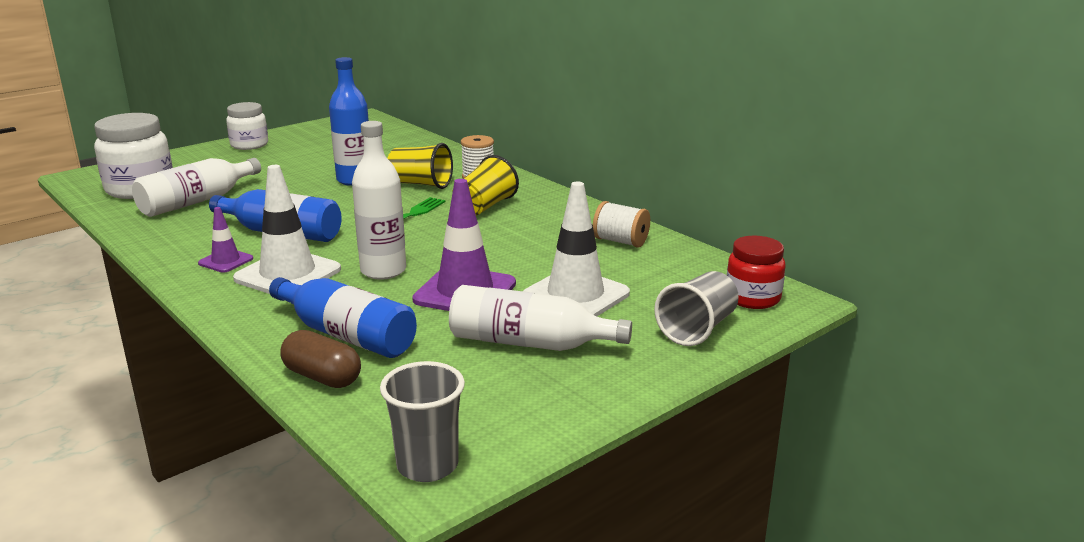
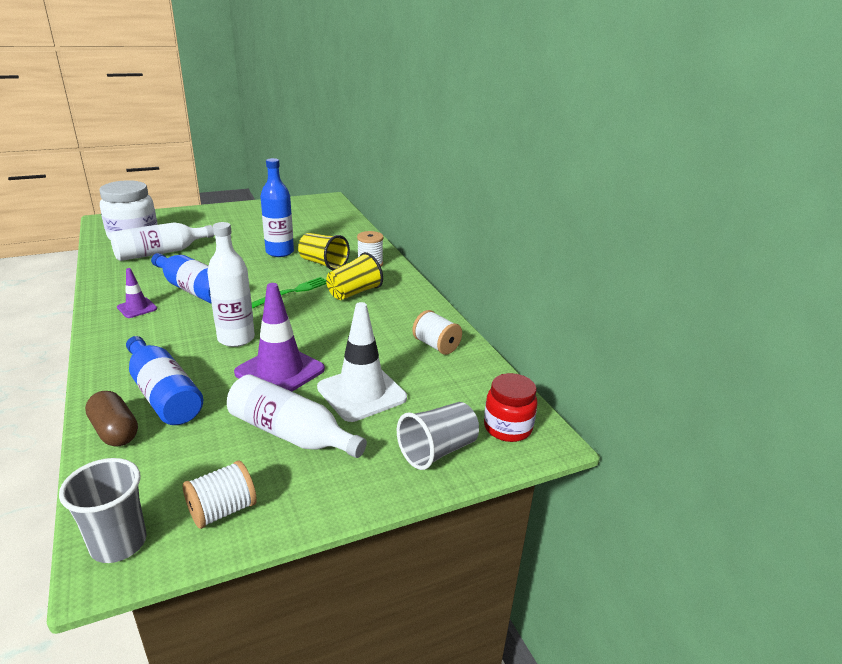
camera: 15 degrees right, 5 degrees up
white jar [226,102,268,150] -> none
white traffic cone [233,165,341,294] -> none
none -> white spool [183,460,257,529]

